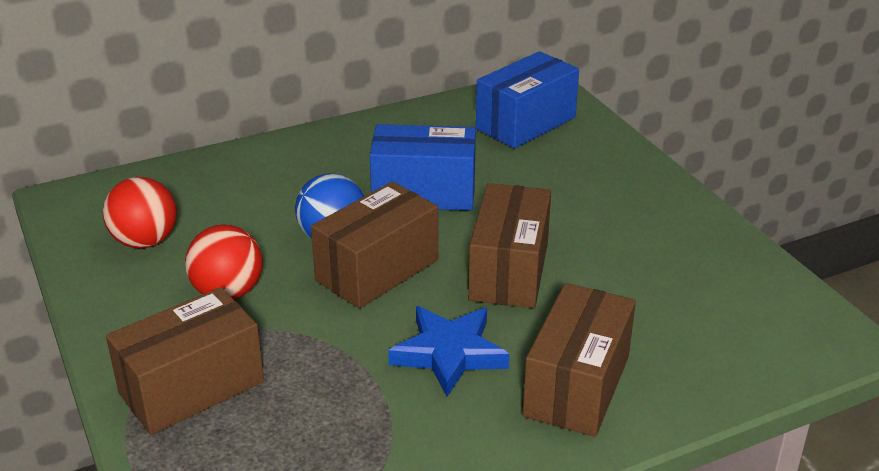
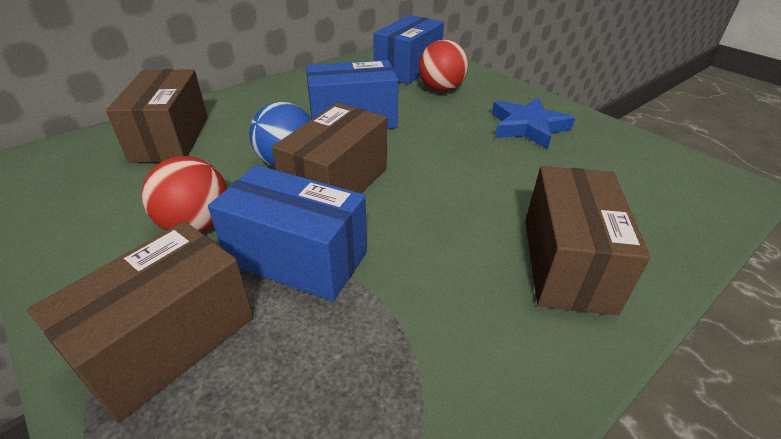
camera: 15 degrees left, 5 degrees up
red ball [103,177,177,249] -> red ball moved to [419,40,469,92]
blue star [388,306,510,397] -> blue star moved to [492,97,575,150]
brown box [468,183,551,308] -> brown box moved to [106,69,208,163]
none -> blue box [208,165,367,302]

